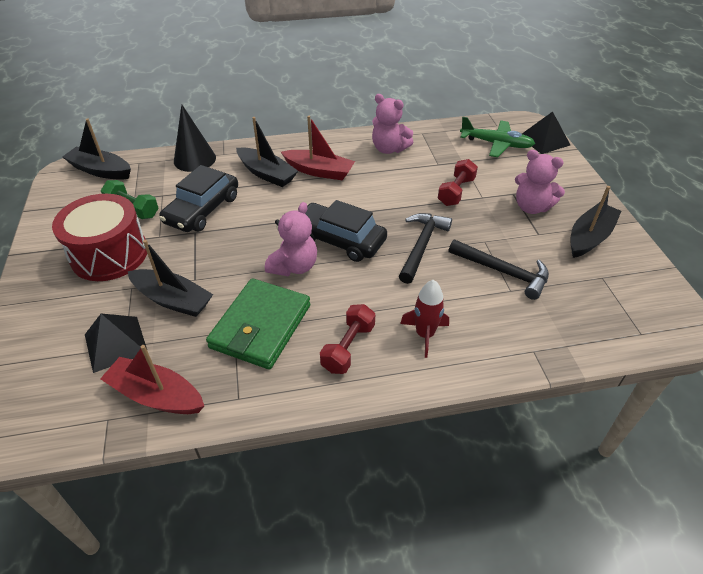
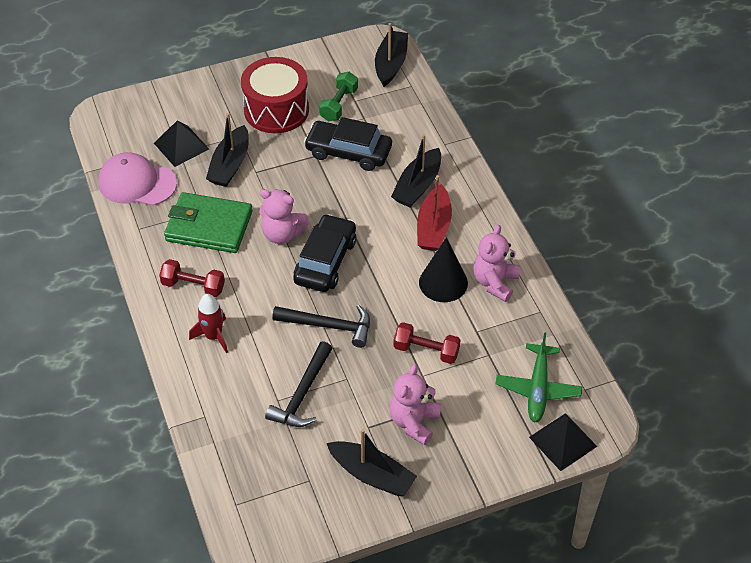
camera: 80 degrees right, 5 degrees up
red boat [100,345,204,414] -> pink cap [98,152,177,206]
black cone [174,104,216,172] -> black cone moved to [419,237,468,302]

